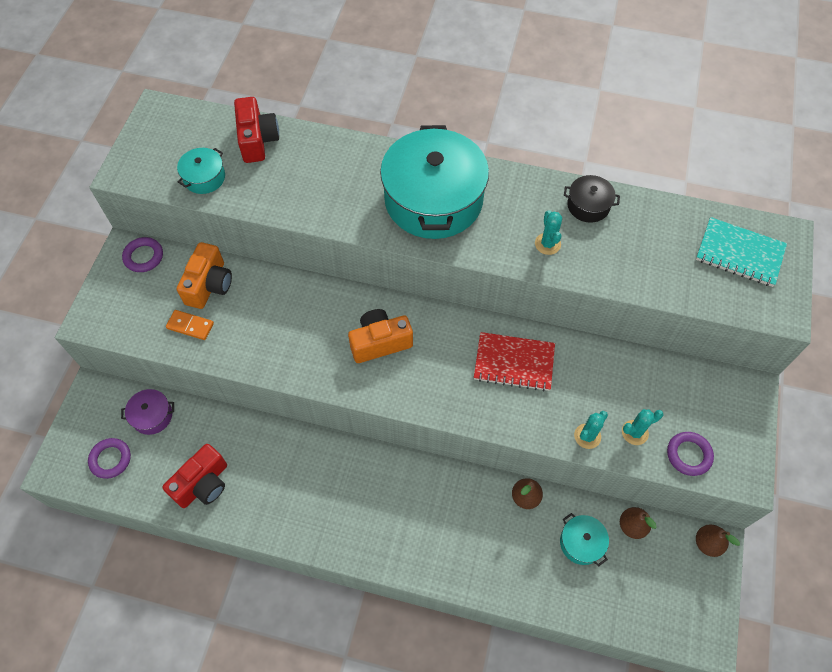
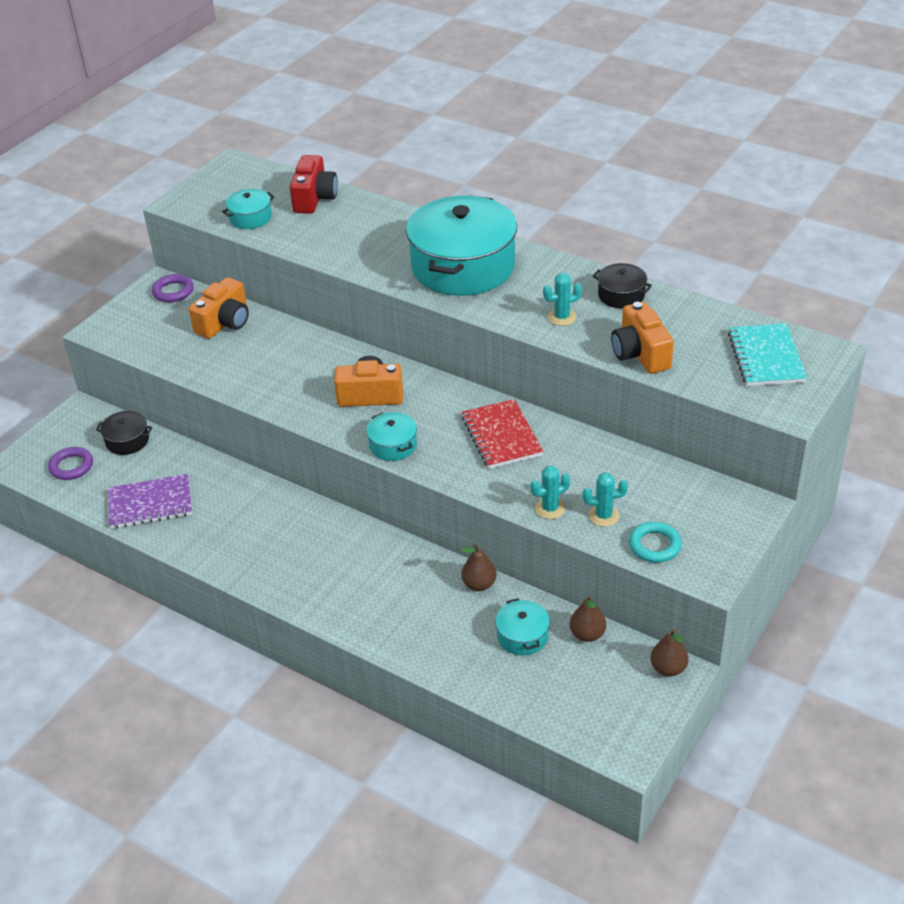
camera: 20 degrees right, 20 degrees down
purple pot [121,389,174,435] -> black pot [96,411,152,455]
red camera [162,444,227,508] -> purple notebook [108,474,192,529]
orange domino [166,310,214,340] -> none
red notebook [474,332,555,391] -> red notebook turned 45 degrees clockwise [462,399,543,469]
turquoise cactus [535,210,562,255] -> turquoise cactus turned 60 degrees clockwise [543,273,582,326]
purple ring [667,432,714,476] -> turquoise ring [629,522,682,563]
turquoise notebook [696,217,787,287] -> turquoise notebook turned 45 degrees clockwise [728,324,807,386]
none -> turquoise pot [366,412,417,461]
none -> orange camera [611,302,674,374]

